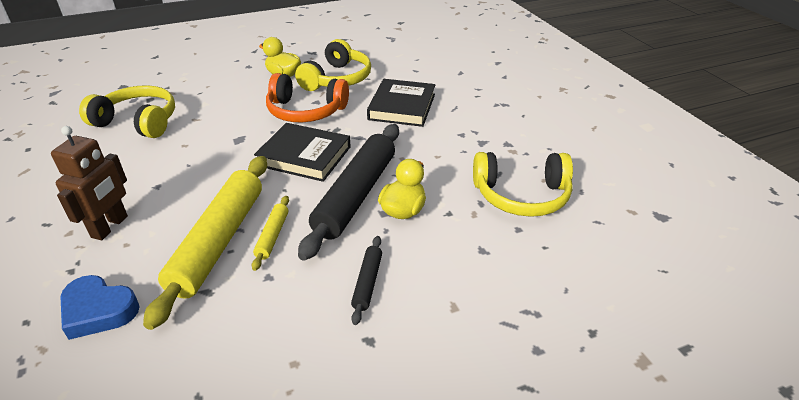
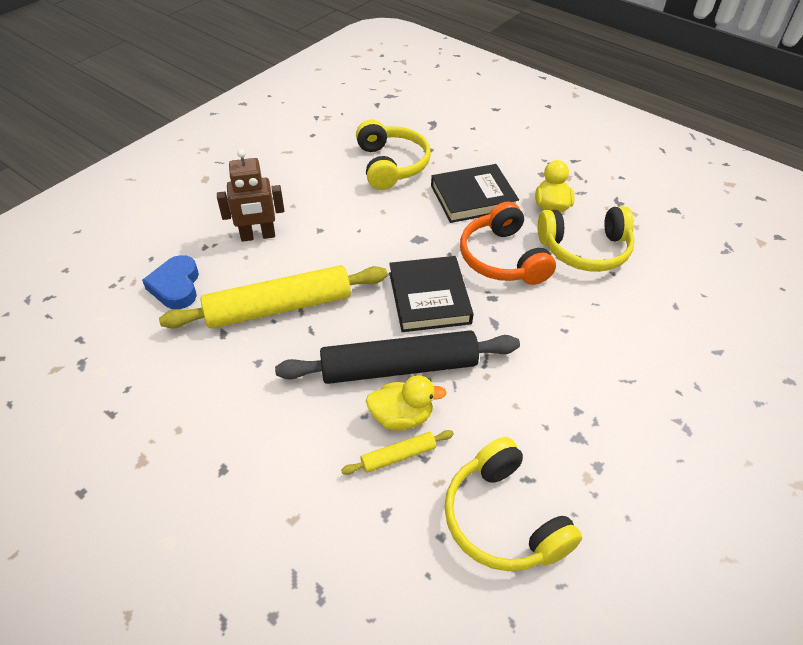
camera: 60 degrees right, 10 degrees up
yellow rolling pin [252,196,289,271] -> yellow rolling pin moved to [341,430,454,475]
black rolling pin [351,236,382,325] -> none
black book [367,79,435,127] -> black book moved to [431,164,519,223]

